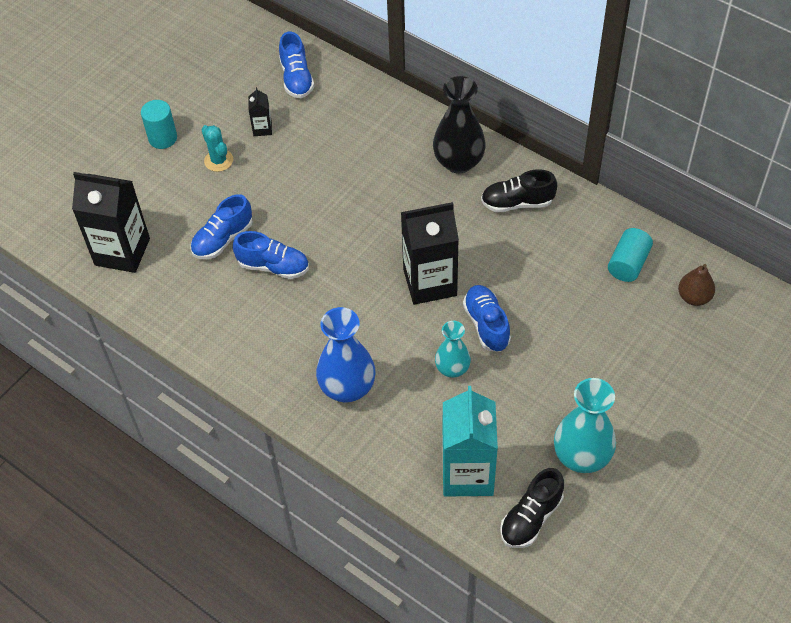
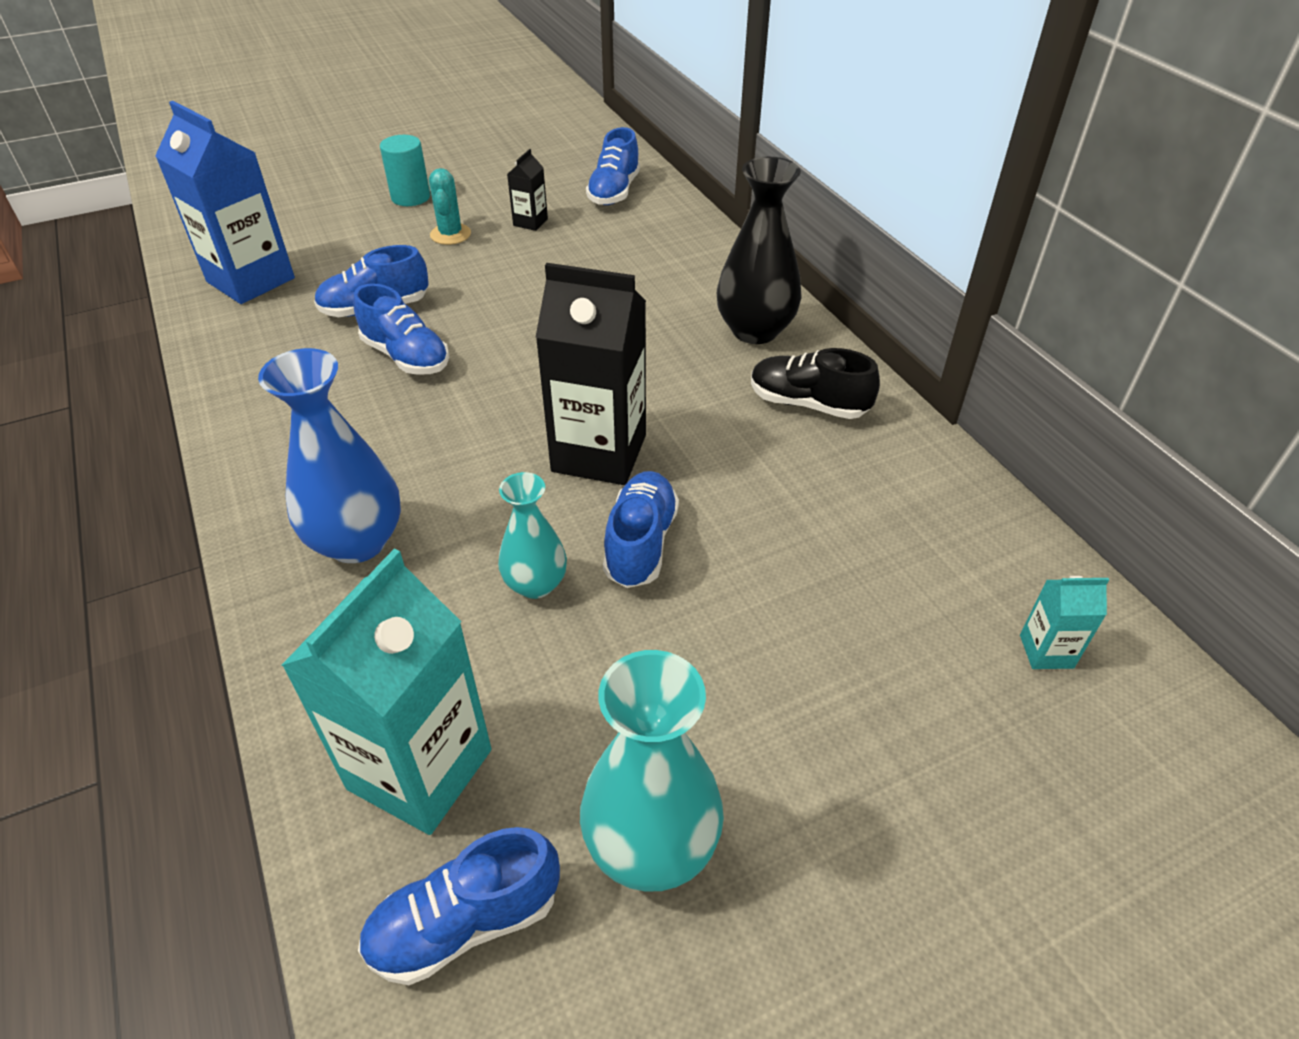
camera: 25 degrees right, 10 degrees down
black carton [72,172,150,273] -> blue carton [155,101,295,304]
black shoe [500,468,564,548] -> blue shoe [358,827,560,985]
turquoise cylinder [608,228,653,282] -> none
brown pear [678,264,715,306] -> turquoise carton [1020,576,1109,669]

